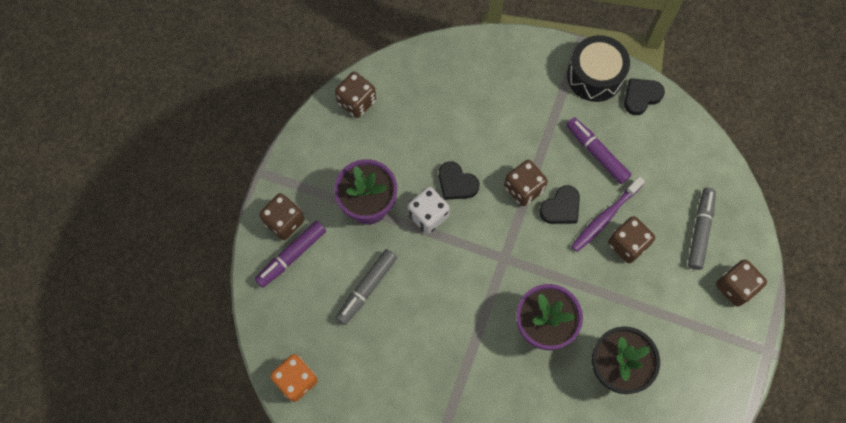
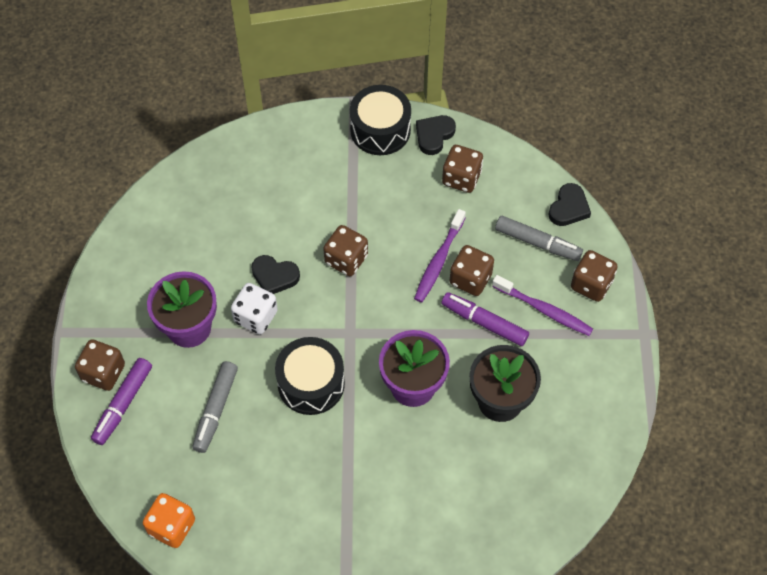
camera: 20 degrees left, 10 degrees down
brown dice [335,72,376,118] -> brown dice moved to [442,145,483,193]
black heart [539,185,580,224] -> black heart moved to [548,183,591,226]
purple marker [566,117,631,184] -> purple marker moved to [442,292,529,346]
grey marker [688,188,716,270] -> grey marker turned 120 degrees clockwise [495,216,583,261]
none -> black drum [275,337,345,415]
none -> purple toothbrush [492,275,593,336]

